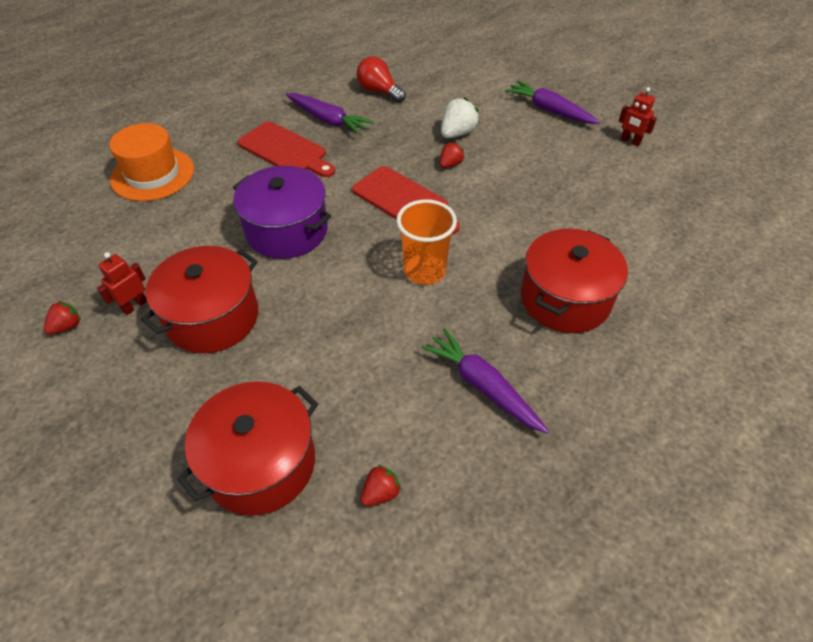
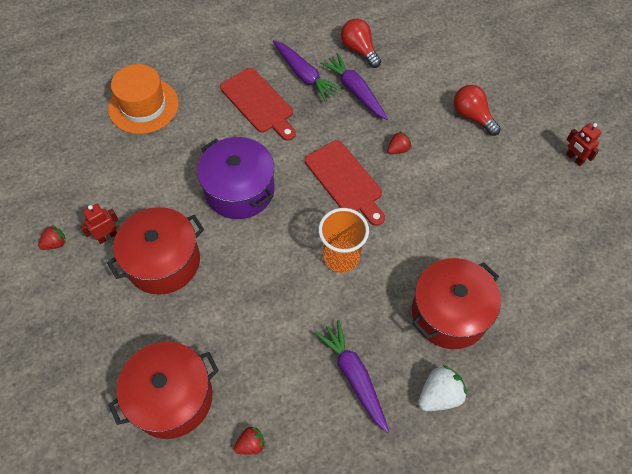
camera: 15 degrees right, 10 degrees up
white strawberry [441,97,480,138] -> white strawberry moved to [418,365,467,411]
purple carrot [505,80,600,124] -> purple carrot moved to [320,53,388,120]
none -> red light bulb [454,85,501,136]

